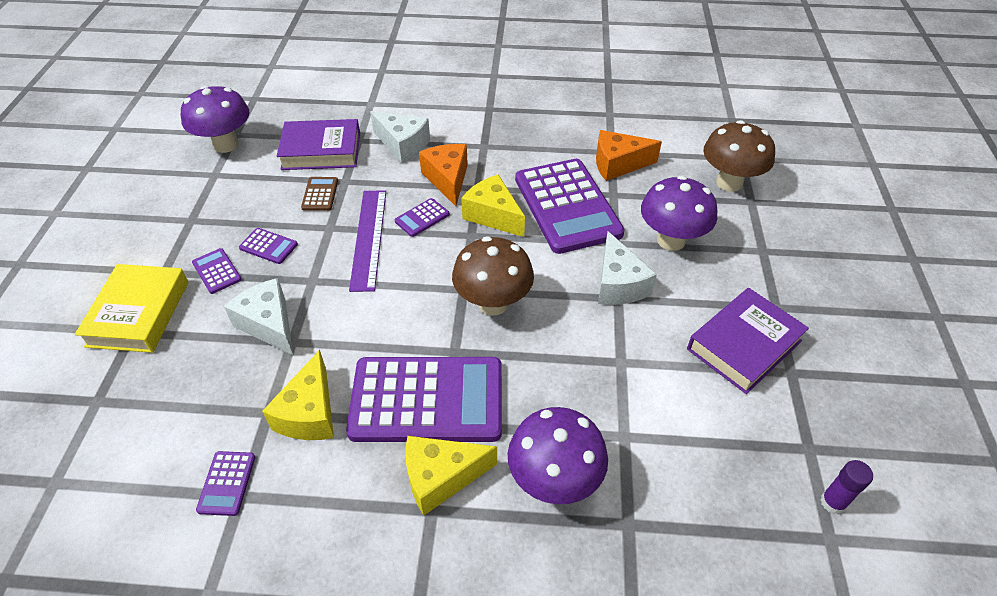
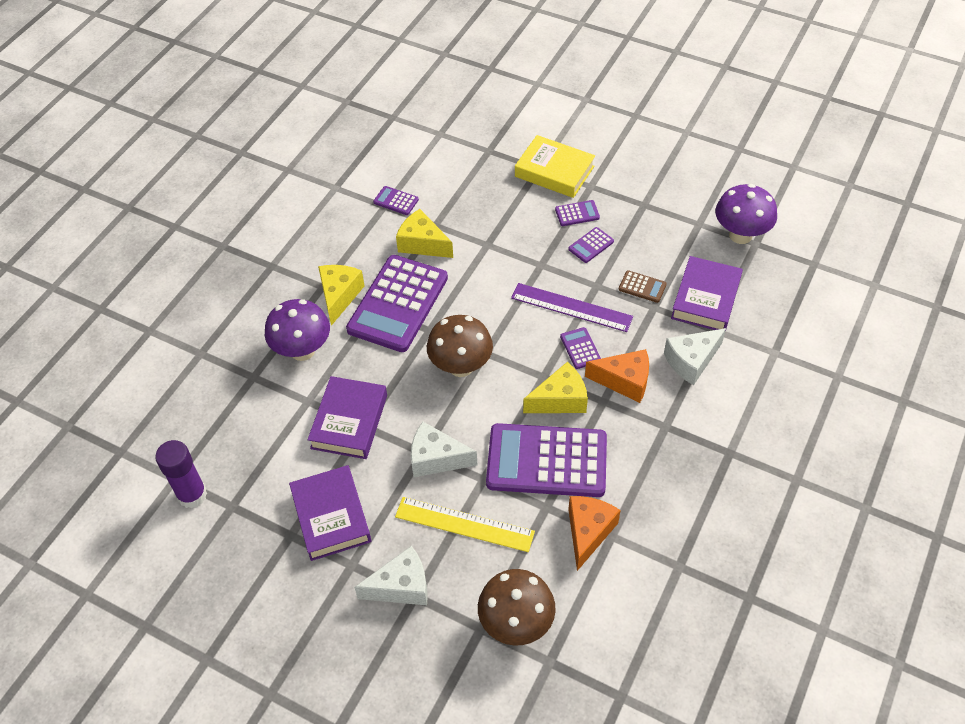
camera: 115 degrees right, 5 degrees up
white cheese [224,278,293,355] -> white cheese moved to [354,546,428,605]
purple mushroom [641,176,717,251] -> yellow ruler [395,497,535,552]
purple glue stick [820,460,873,514] -> purple glue stick [155,440,207,508], size x1.69
none -> purple book [308,376,387,459]

